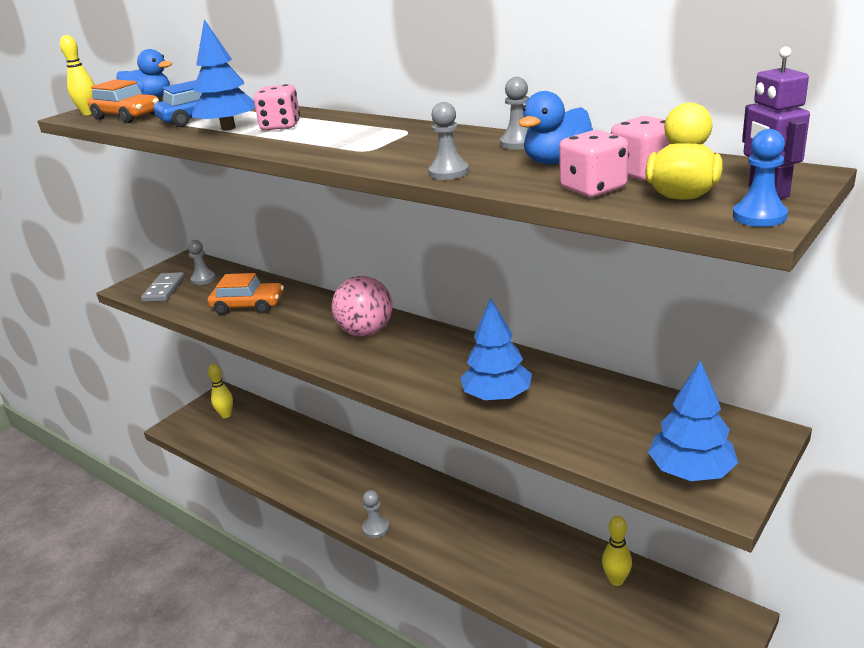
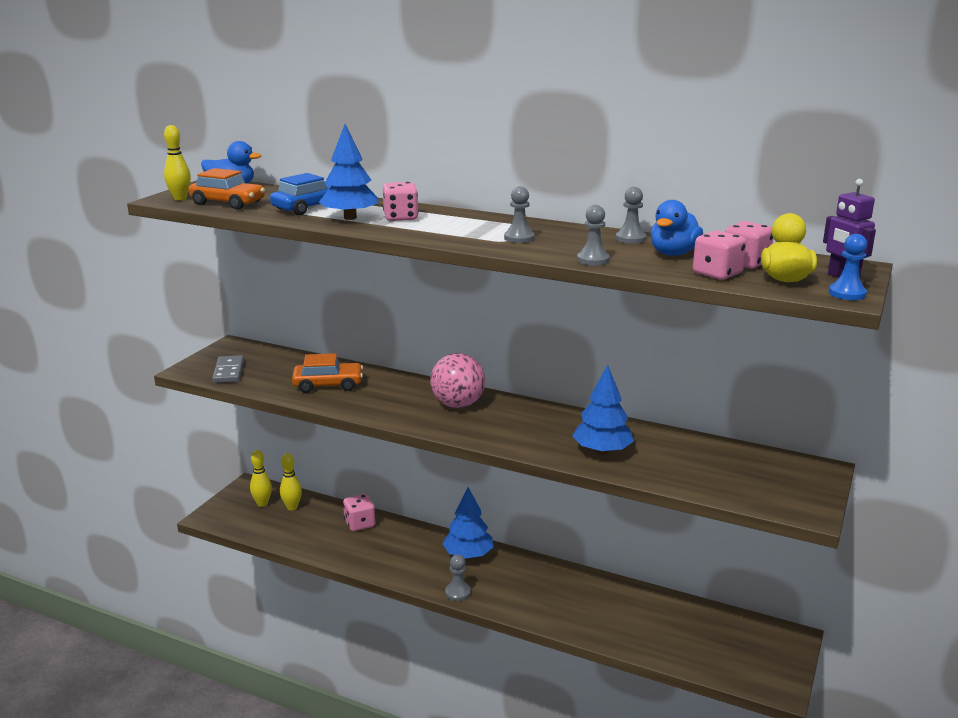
camera: 15 degrees left, 5 degrees down
grey pawn [188,240,216,285] -> grey pawn moved to [504,186,535,243]
yellow bowling pin [602,516,632,586] -> yellow bowling pin moved to [280,453,302,510]
blue tree [648,360,738,481] -> blue tree moved to [443,487,493,559]
none -> pink dice [343,494,375,531]

